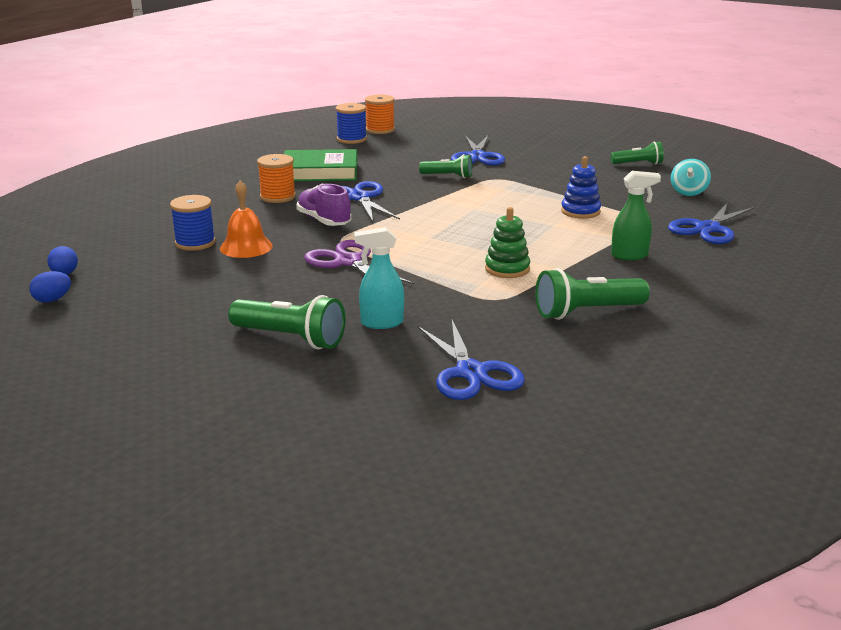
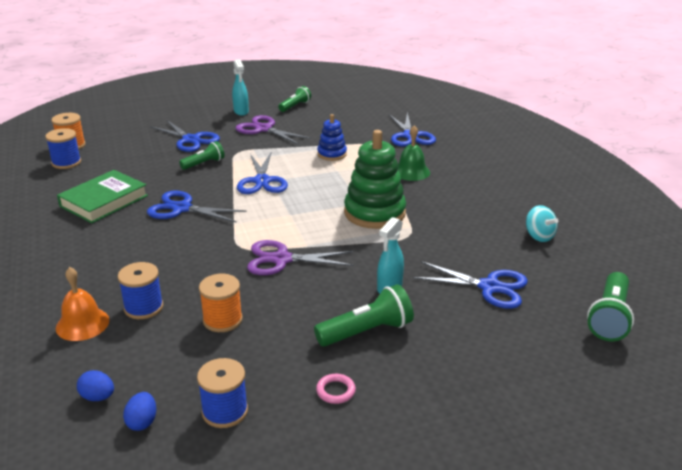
camera: 50 degrees left, 5 degrees up
orange bell [220,180,273,258] -> orange bell moved to [56,267,109,341]
orange spool [257,154,296,203] -> orange spool moved to [199,274,243,332]
purple shoe [296,184,352,226] -> none
green stacking toy [485,207,530,278] -> green stacking toy [344,130,406,229], size x1.82
green flashlight [535,268,650,320] -> green flashlight moved to [587,272,634,341]
green spray bottle [611,171,661,260] -> green bell [398,125,430,181]
turquoise spinning top [671,159,711,196] -> turquoise spinning top moved to [526,205,558,242]
none -> blue spool [197,358,248,428]
none -> turquoise spray bottle [232,59,249,116]
none -> purple scissors [235,115,312,145]
none -> blue scissors [237,153,288,194]
none -> pink ring [316,374,356,404]

